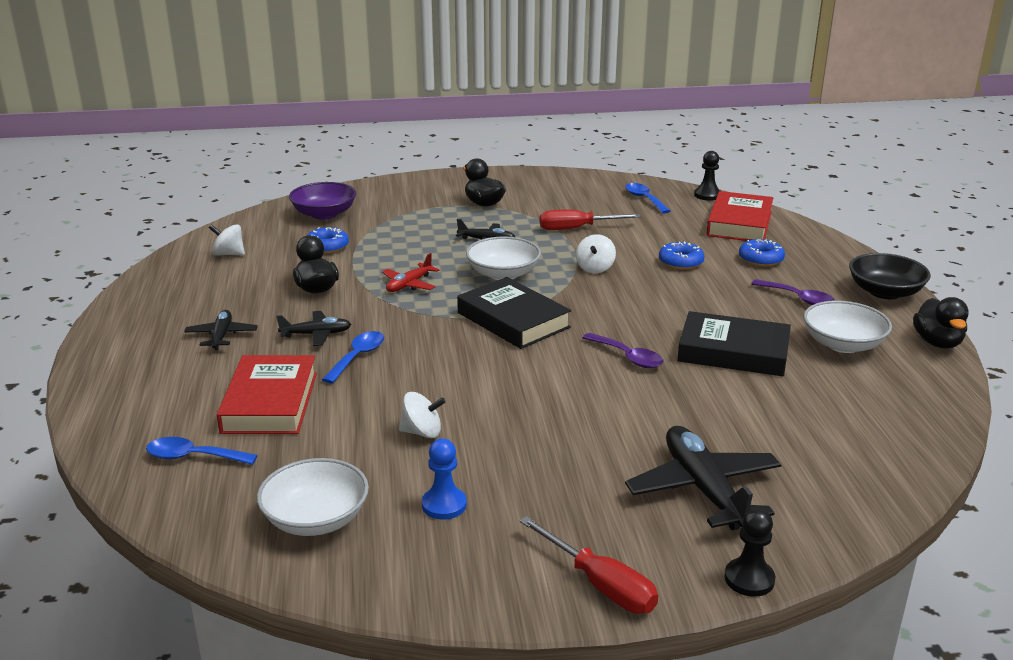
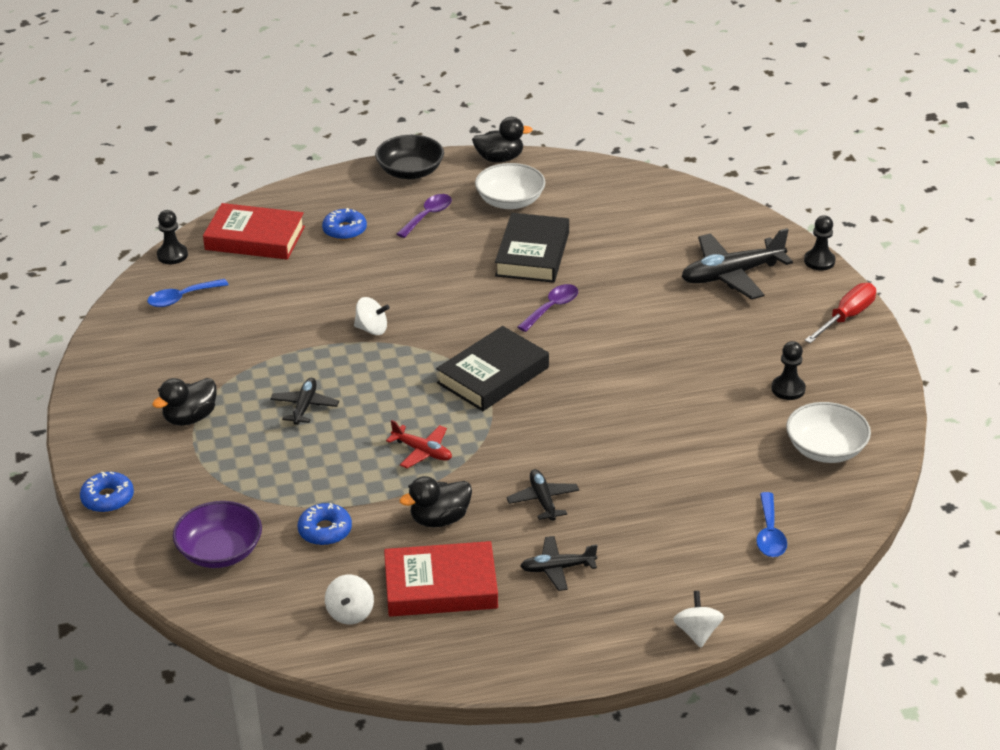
camera: 95 degrees left, 10 degrees up
red book [217,355,317,434] -> red book moved to [384,541,498,617]
blue spoon [322,331,384,384] -> none
white spinning top [399,392,446,438] -> white spinning top moved to [673,591,724,648]
blue pawn [422,439,467,520] -> black pawn [771,341,806,400]
white bowl [466,236,541,280] -> none
red screwdriver [540,210,641,230] -> none
blue donut [659,242,704,270] -> blue donut moved to [80,472,134,513]

